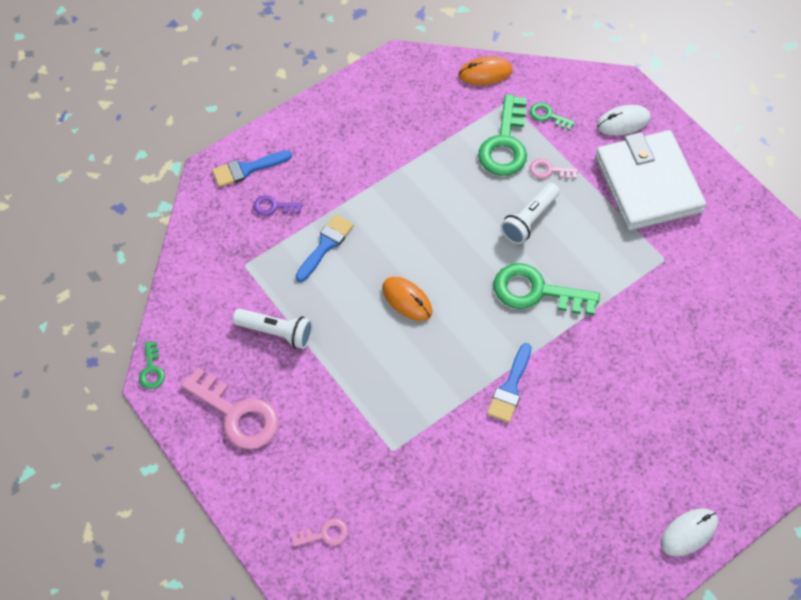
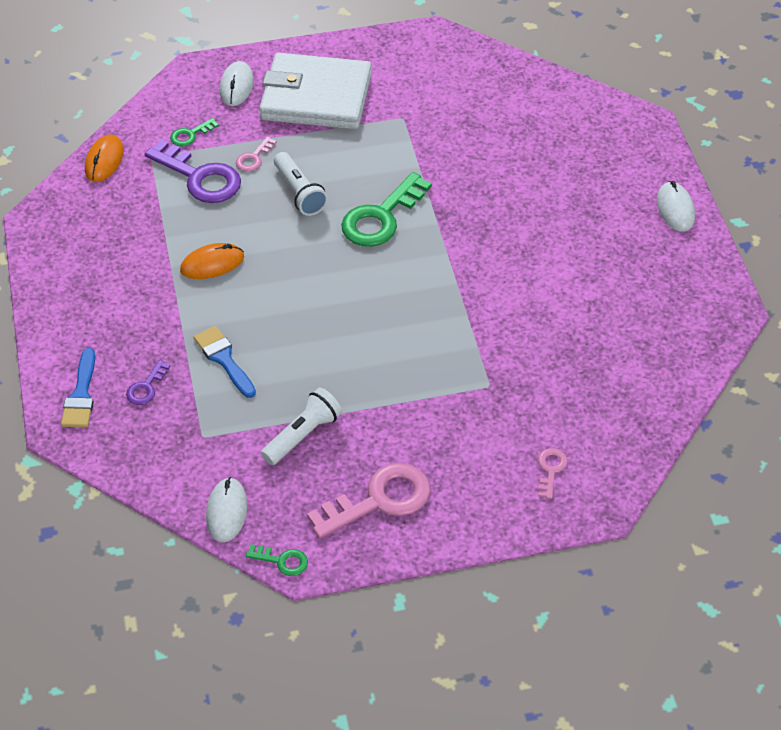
camera: 65 degrees left, 10 degrees down
orange mouse [382,277,432,321] -> orange mouse moved to [180,243,244,279]
green key [478,94,527,176] -> purple key [145,140,241,203]
blue brush [487,343,532,423] -> none
none -> white mouse [206,477,247,542]

